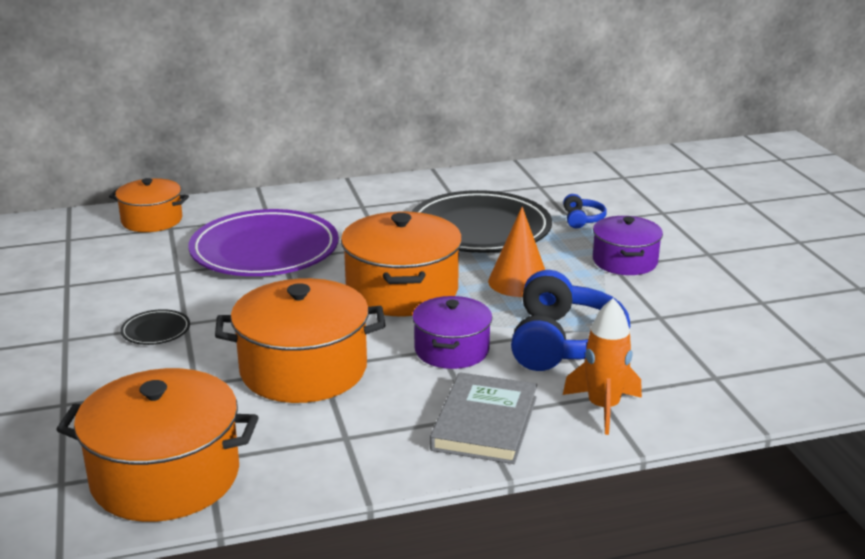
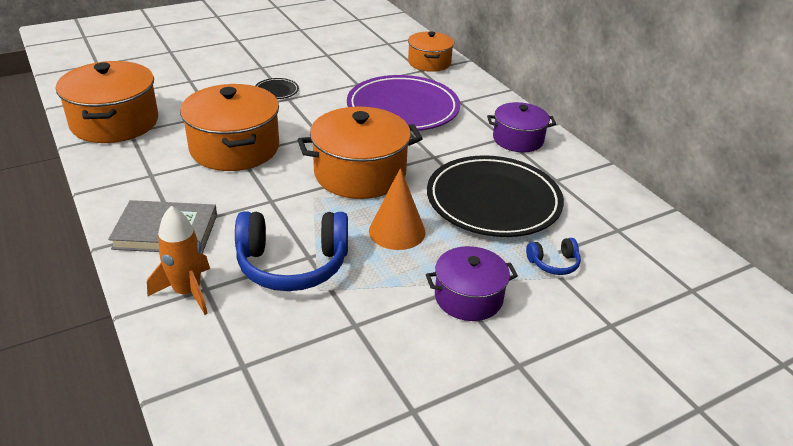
camera: 75 degrees right, 10 degrees up
purple pot [412,296,492,369] -> purple pot moved to [487,102,556,152]

